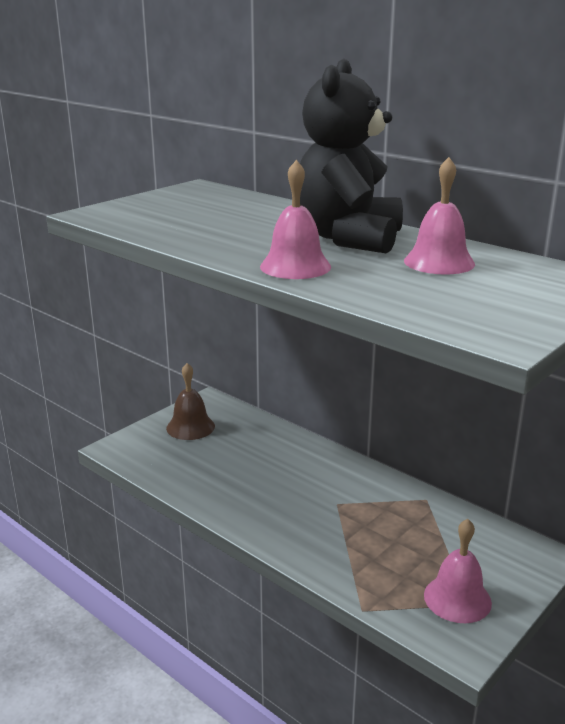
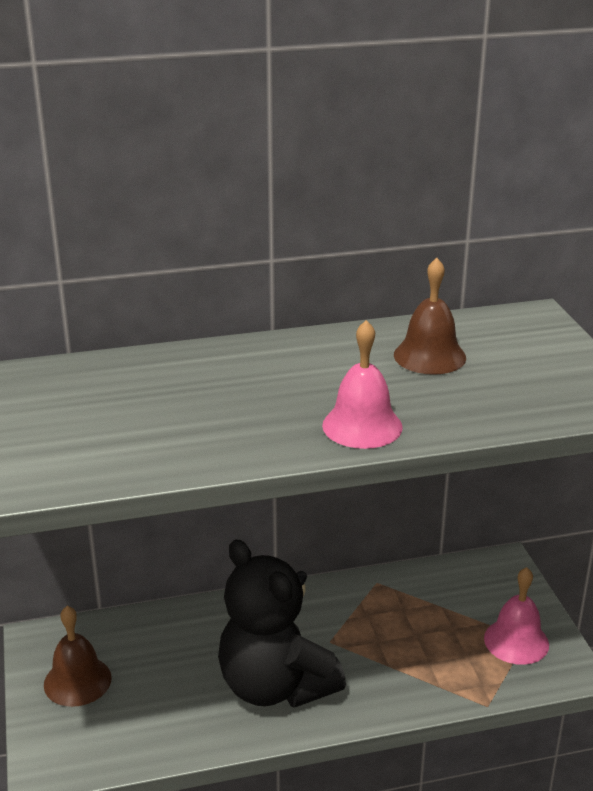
camera: 55 degrees left, 5 degrees up
black teddy bear [300,59,403,254] -> black teddy bear moved to [218,539,346,708]
pink bell [404,157,475,275] -> brown bell [394,258,466,375]

